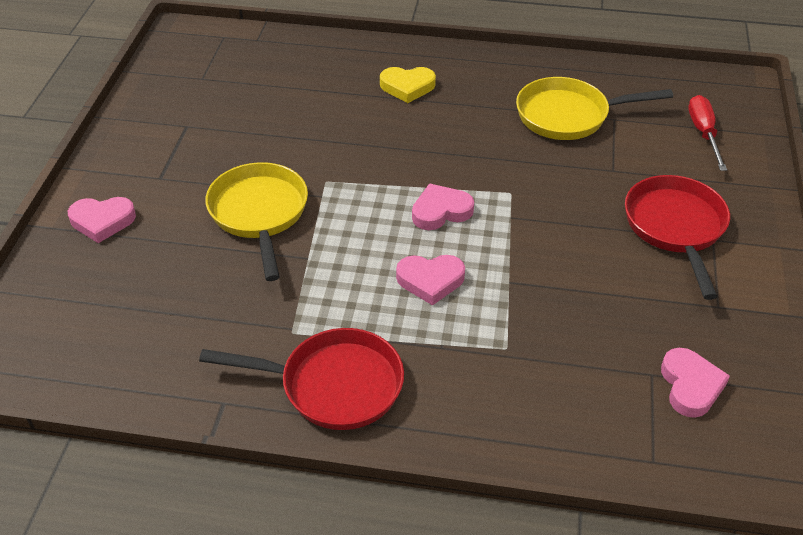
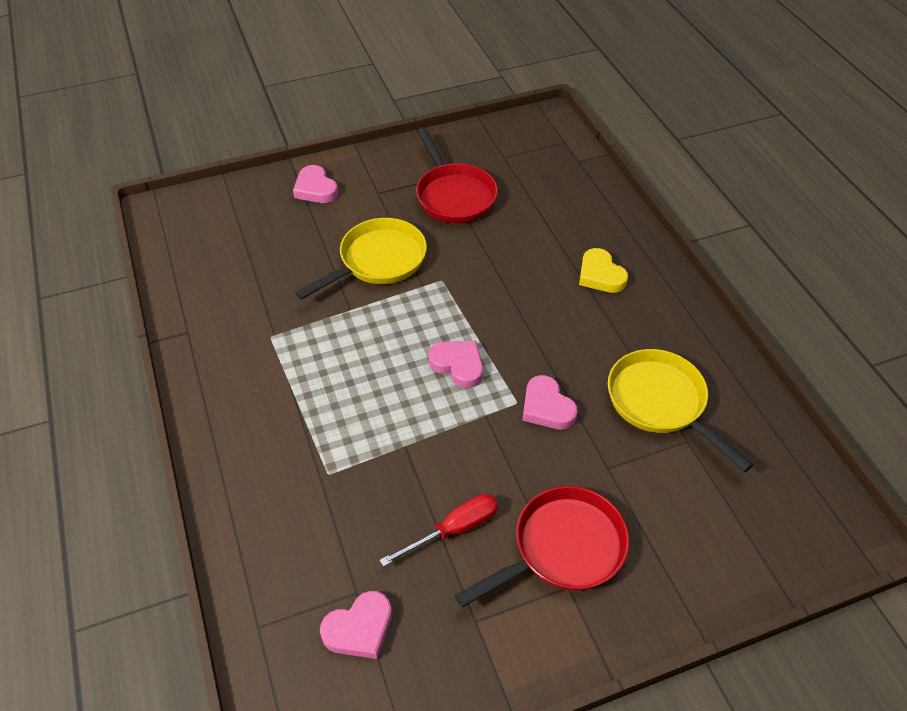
camera: 60 degrees right, 5 degrees up
red pan [199,328,404,430] -> red pan moved to [416,128,498,223]
pink heart [396,255,465,305] -> pink heart moved to [522,375,577,430]
red screwdriver [688,95,727,171] -> red screwdriver moved to [379,494,498,567]

